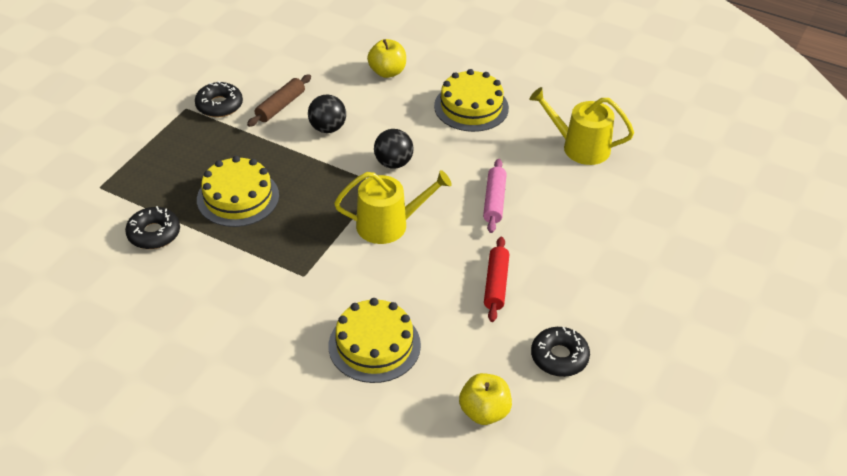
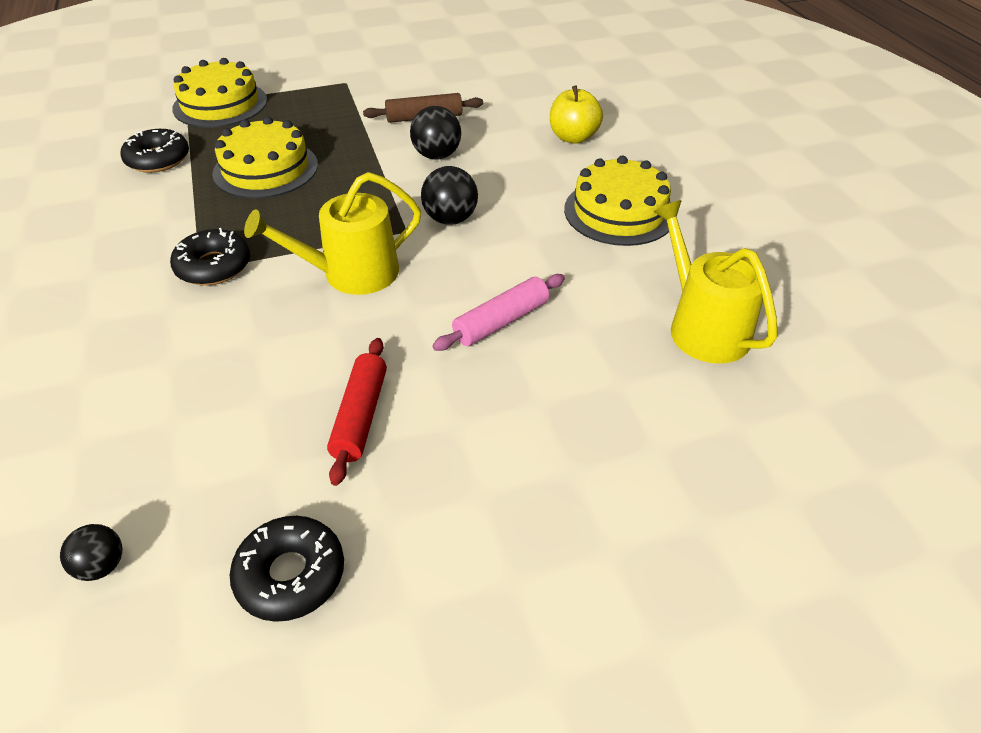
camera: 45 degrees right, 0 degrees up
black donut [195,81,243,117] -> black donut moved to [170,228,250,286]
yellow cake [329,298,421,383] -> yellow cake moved to [172,58,267,128]
yellow watering can [334,170,452,244] -> yellow watering can turned 120 degrees clockwise [244,172,421,295]
yellow apple [459,373,512,425] -> black ball [60,524,122,581]
red rolling pin [484,237,509,322] -> red rolling pin turned 45 degrees counterclockwise [327,338,387,486]

